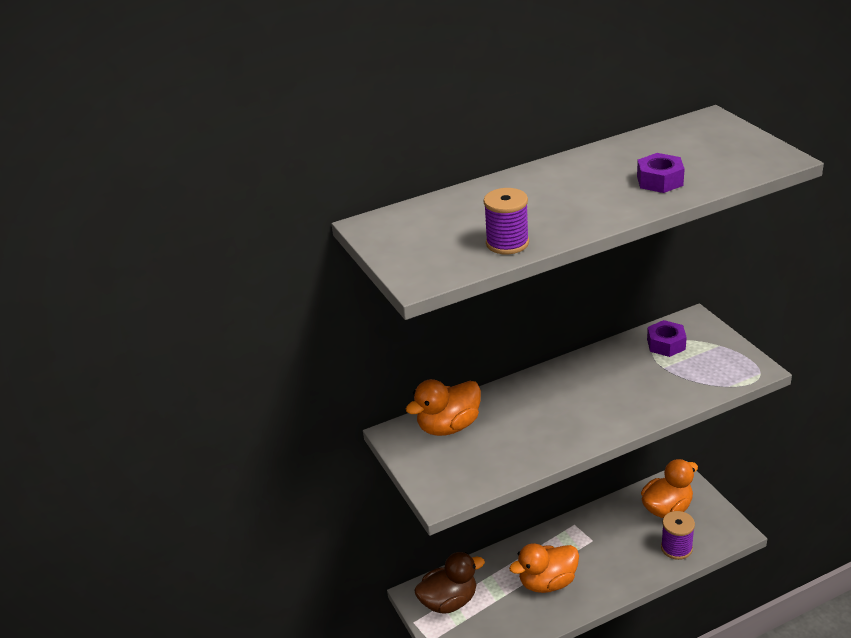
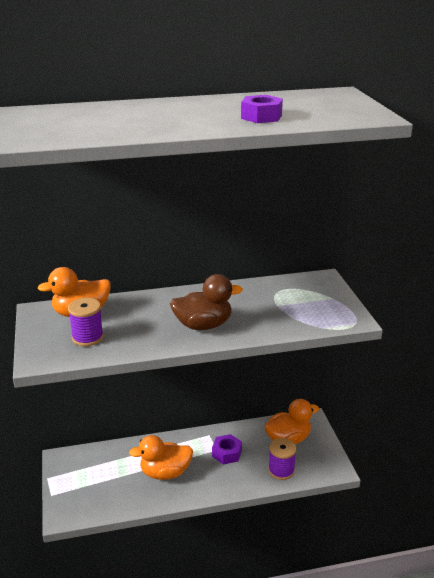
camera: 10 degrees right, 5 degrees down
brown duck [414,552,485,614] -> brown duck moved to [170,274,243,330]
purple spool [484,188,529,254] -> purple spool moved to [68,298,104,346]
purple nut [647,320,687,357] -> purple nut moved to [212,434,242,465]

